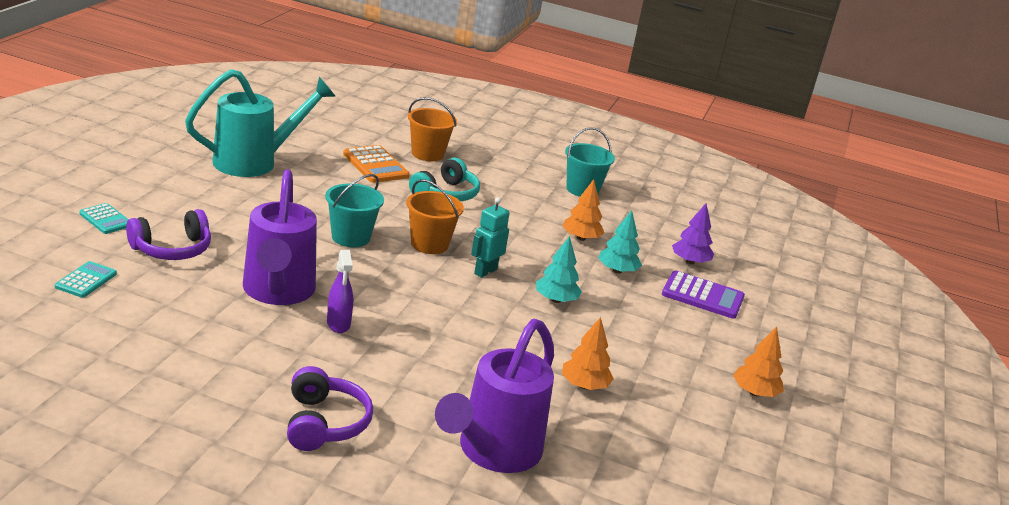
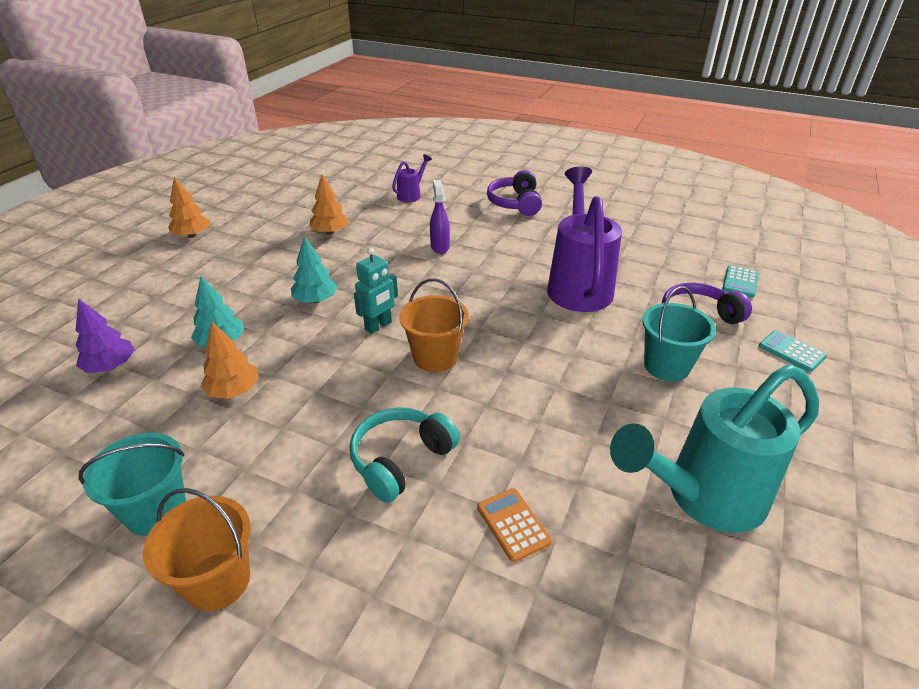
camera: 170 degrees left, 10 degrees up
turquoise bucket [325,174,384,247] -> turquoise bucket moved to [642,286,716,381]
purple spray bottle [327,250,353,333] -> purple spray bottle moved to [430,180,450,254]
orange calculator [343,145,410,183] -> orange calculator [477,488,552,562], size x0.63
orange bucket [408,97,457,161] -> orange bucket moved to [143,488,251,611]
purple watering can [435,319,554,473] -> purple watering can [392,154,432,202], size x0.45
purple calculator [662,271,745,319] -> none

